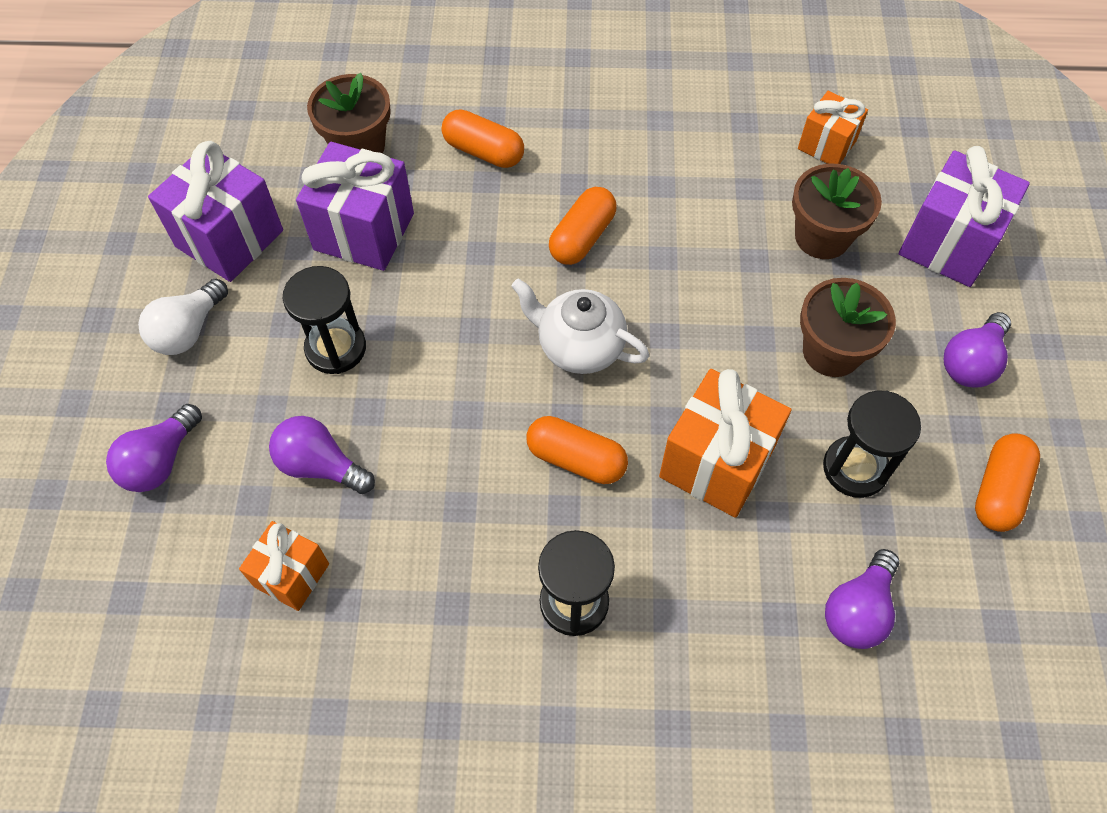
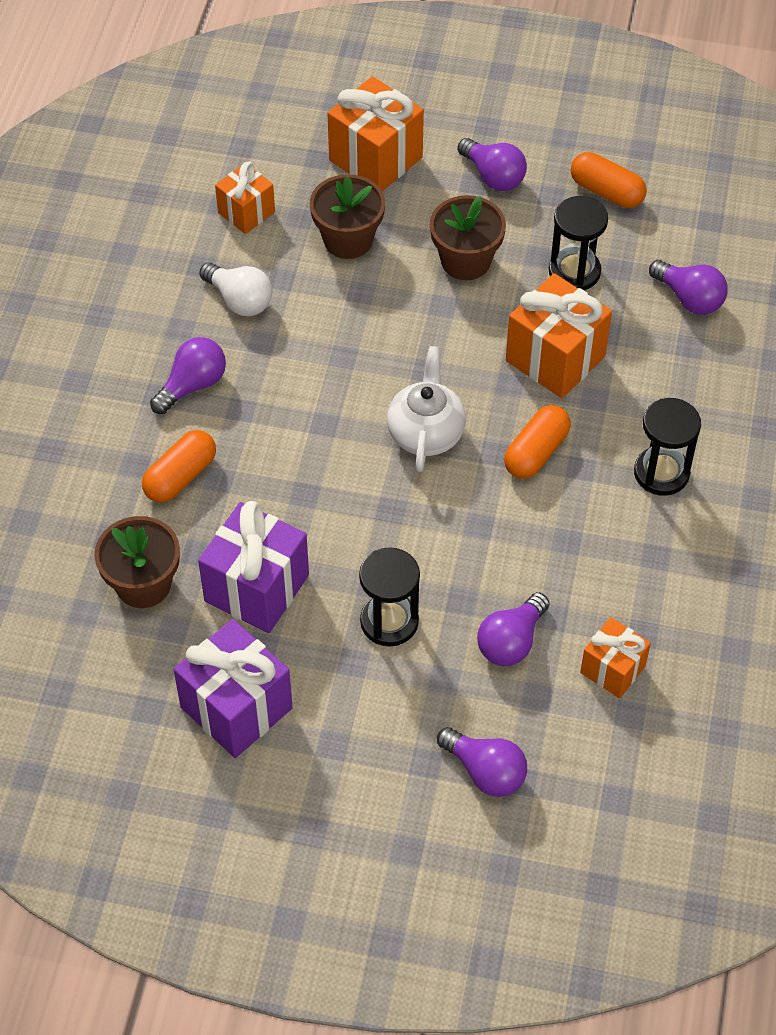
camera: 80 degrees left, 5 degrees down
white light bulb [138,279,228,355] -> white light bulb moved to [199,262,273,316]
white teapot [511,278,649,374] -> white teapot turned 150 degrees clockwise [387,346,466,472]
orange capsule [549,187,617,265] -> none
purple gift [899,146,1030,287] -> orange gift [327,76,424,191]
none -> purple light bulb [150,337,226,414]

